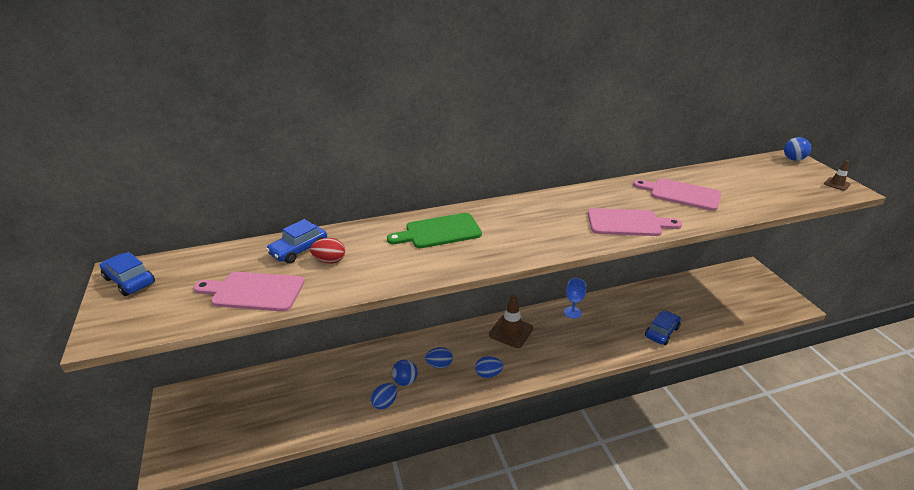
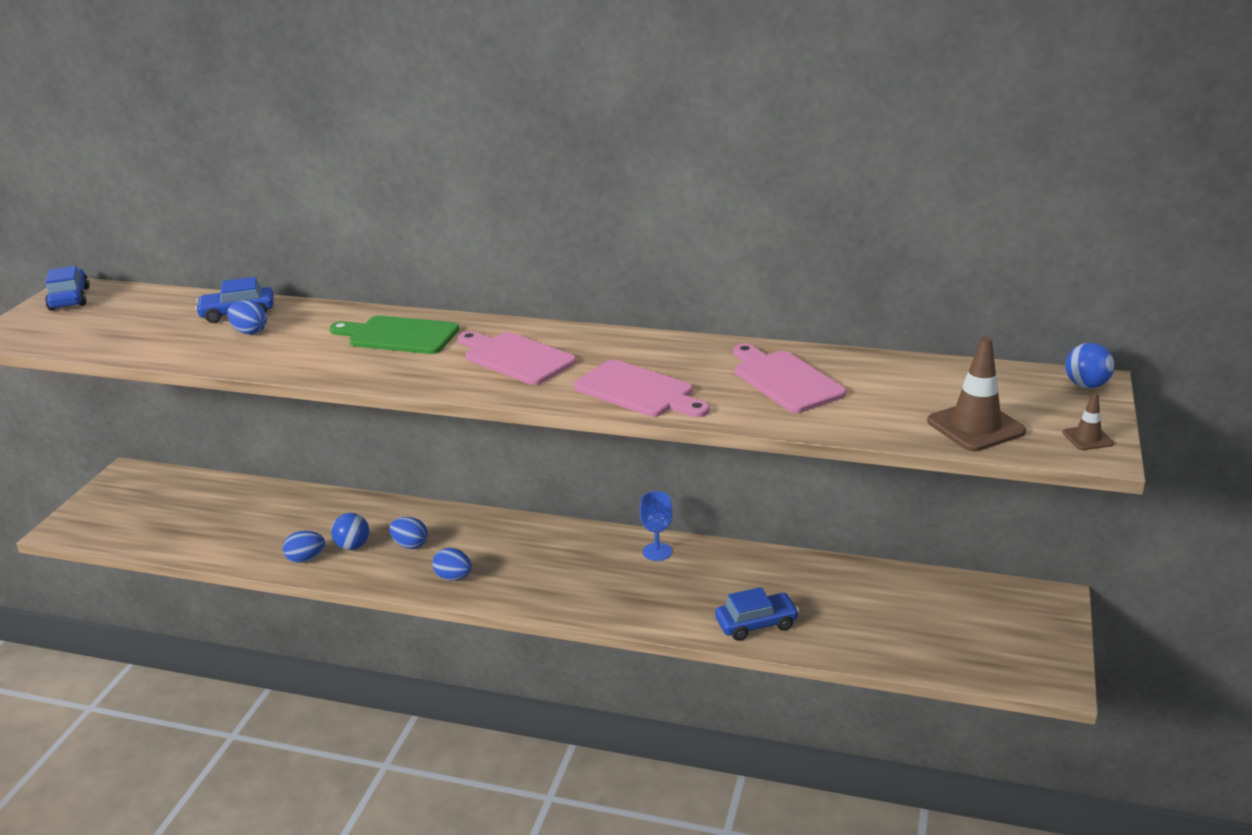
camera: 35 degrees right, 5 degrees down
pink cutting board [193,272,304,312] -> pink cutting board moved to [458,331,576,385]
red egg [310,238,345,264] -> blue egg [227,300,267,334]
brown traffic cone [489,294,533,348] -> brown traffic cone moved to [927,337,1026,451]

